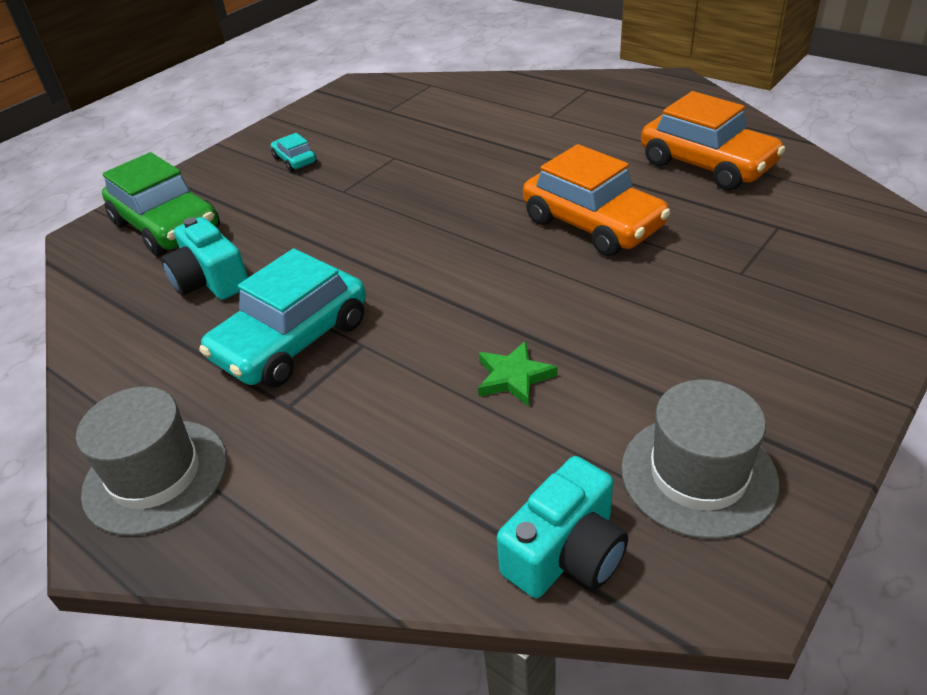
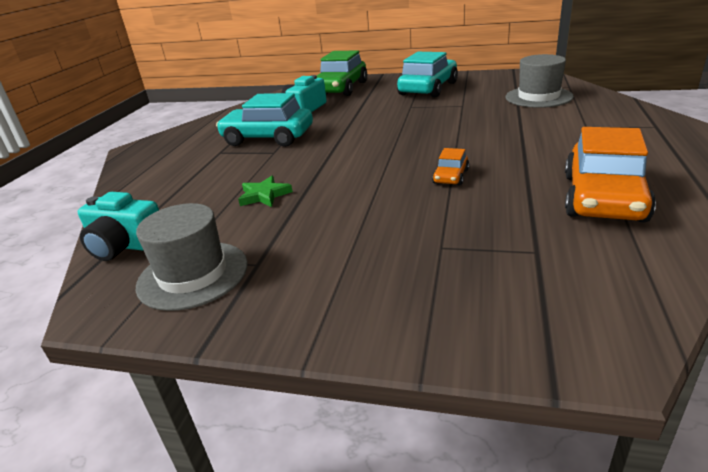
camera: 65 degrees right, 10 degrees down
grey hat [76,387,227,536] -> grey hat moved to [506,54,574,108]
turquoise car [271,133,317,172] -> turquoise car [397,52,458,97], size x2.17
orange car [523,144,671,256] -> orange car [432,148,469,186], size x0.46

